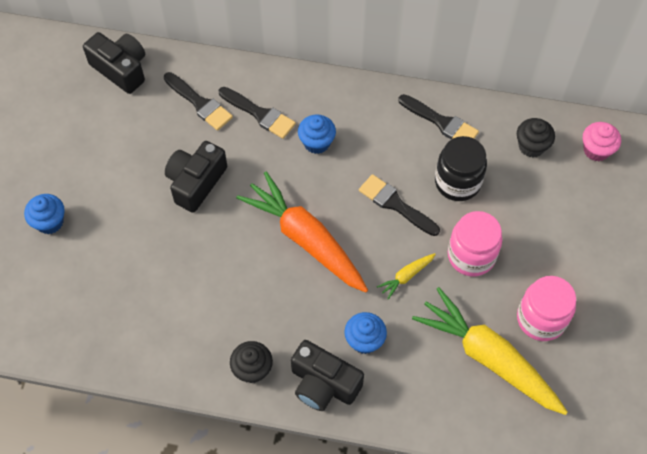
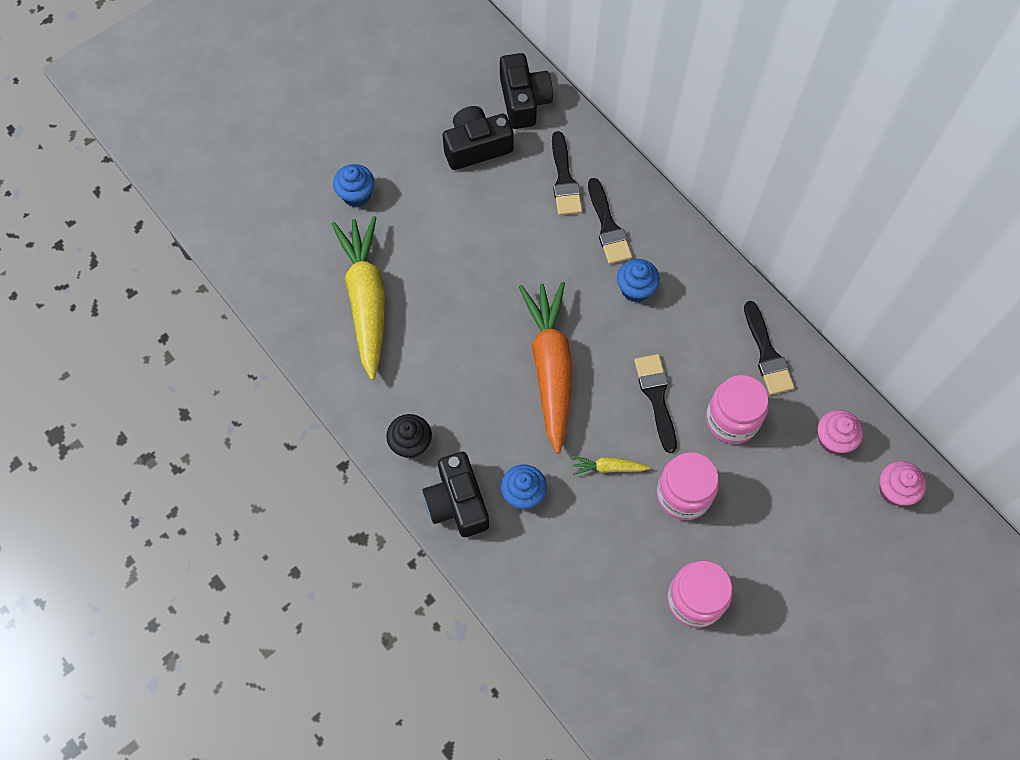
camera: 40 degrees right, 5 degrees up
black camera [165,141,227,213] -> black camera moved to [443,106,514,170]
yellow carrot [412,287,568,415] -> yellow carrot moved to [332,216,385,380]
black jar [435,136,487,201] -> pink jar [706,375,768,444]
black cupcake [517,118,555,158] -> pink cupcake [818,410,863,454]

